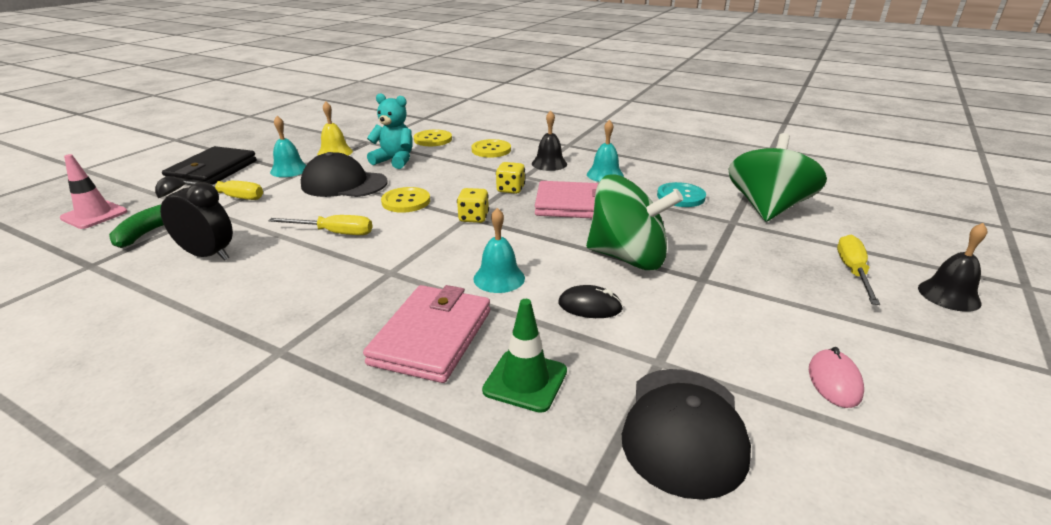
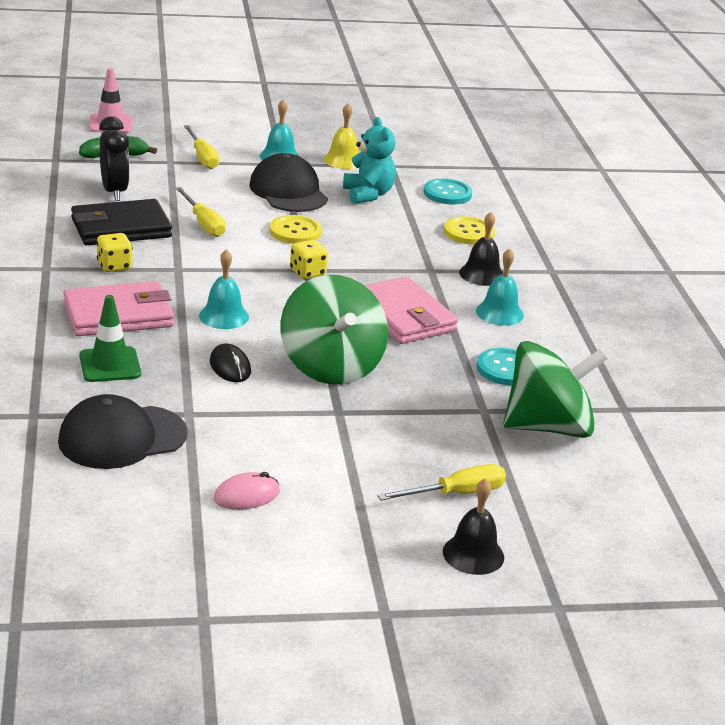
camera: 50 degrees right, 0 degrees up
black wallet [162,146,257,185] -> black wallet moved to [71,199,172,245]
yellow button [414,130,452,146] -> turquoise button [423,179,472,205]
yellow dice [496,162,525,194] -> yellow dice moved to [97,233,133,272]

